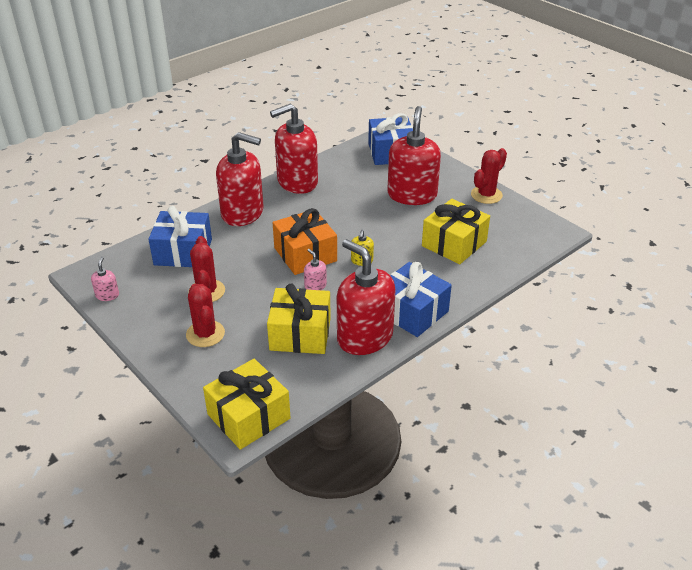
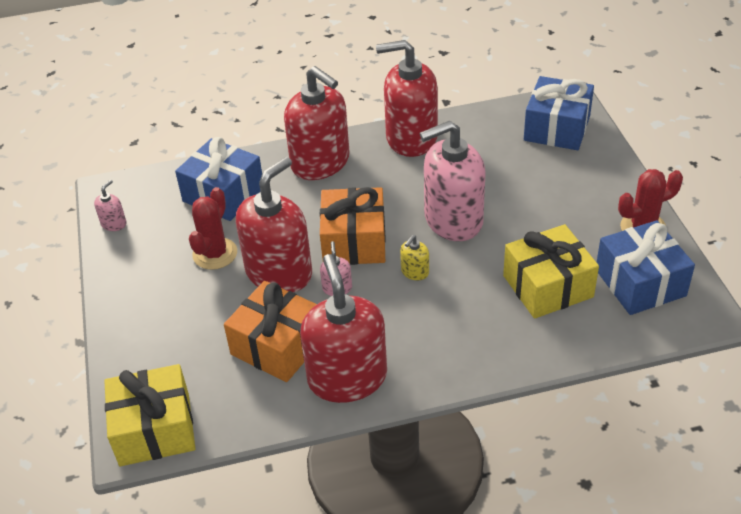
camera: 30 degrees right, 5 degrees up
red cactus [186,284,225,347] -> none
yellow gift [267,284,331,354] -> orange gift [224,281,317,382]
red soap dispenser [387,106,441,205] -> red soap dispenser moved to [236,157,312,292]
blue gift [390,262,452,337] -> blue gift moved to [597,220,695,315]
none -> pink soap dispenser [420,120,486,241]

